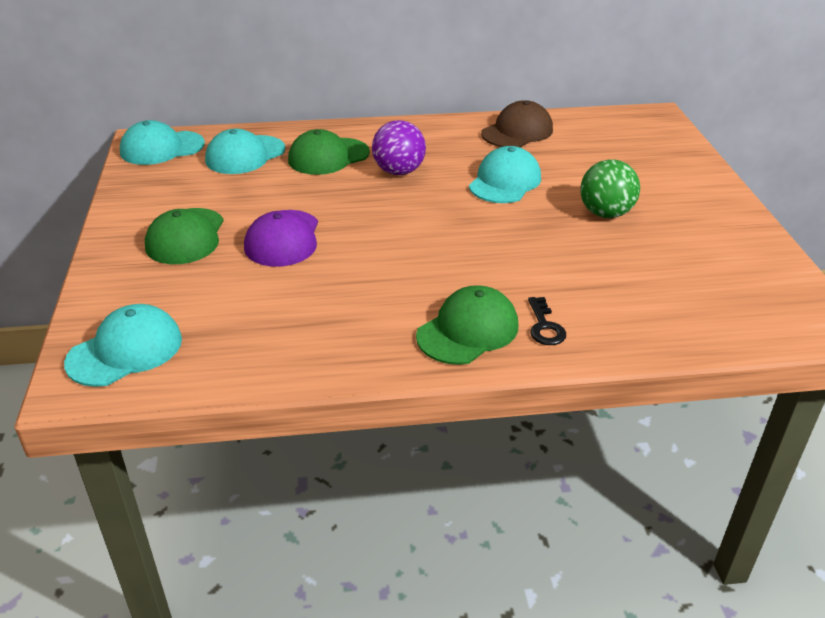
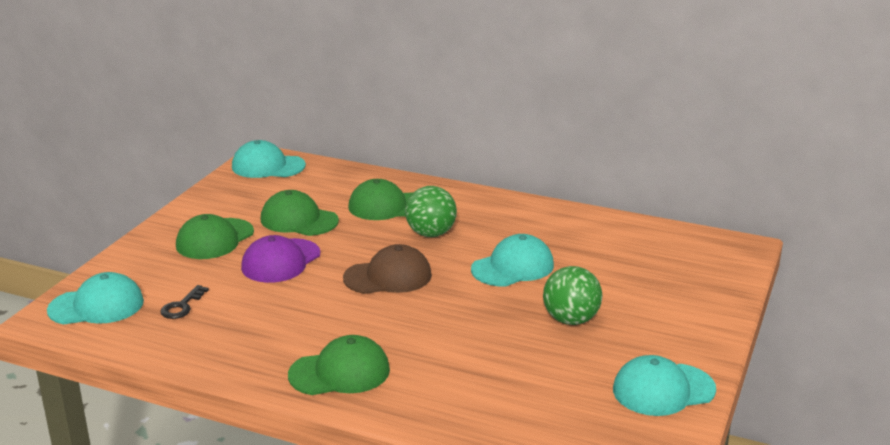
camera: 30 degrees right, 10 degrees down
turquoise cap [205,129,285,174] -> turquoise cap moved to [613,355,716,416]
purple ball [372,120,426,175] -> green ball [405,186,457,237]
brown cap [481,100,553,147] -> brown cap moved to [343,244,432,294]
black key [528,297,566,345] -> black key moved to [160,285,209,319]
none -> green cap [261,190,339,236]

